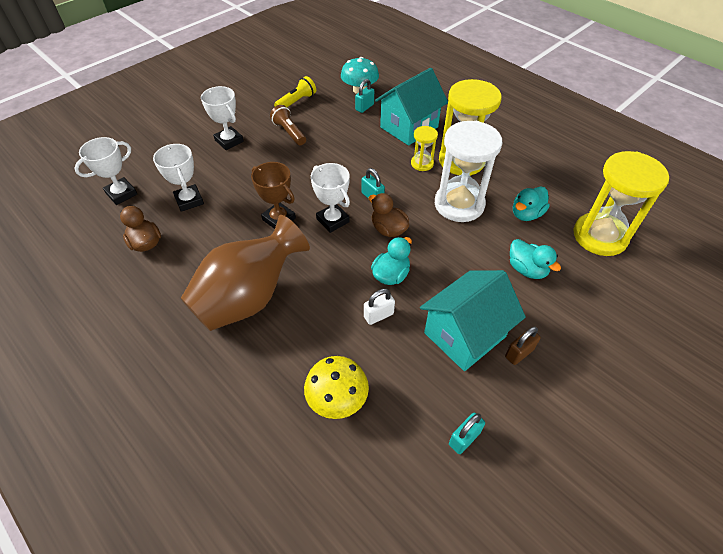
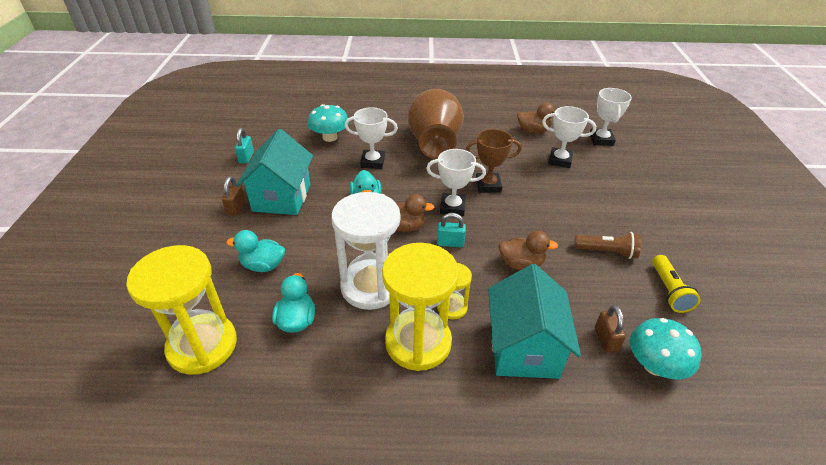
camera: 135 degrees right, 10 degrees down
white trophy [201,86,244,150] -> white trophy moved to [345,107,398,169]
yellow mushroom [304,356,369,419] -> turquoise mushroom [308,104,349,142]
turquoise padlock [355,79,374,113] -> brown padlock [595,305,626,353]
white padlock [364,289,395,325] -> none
none -> brown duck [498,231,558,270]

